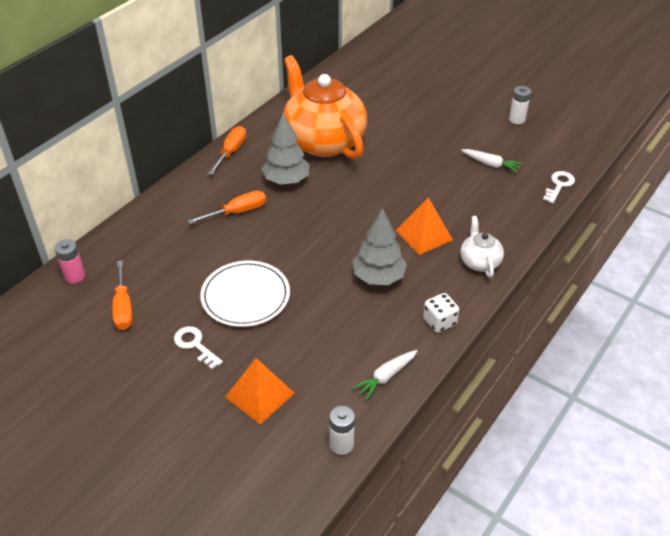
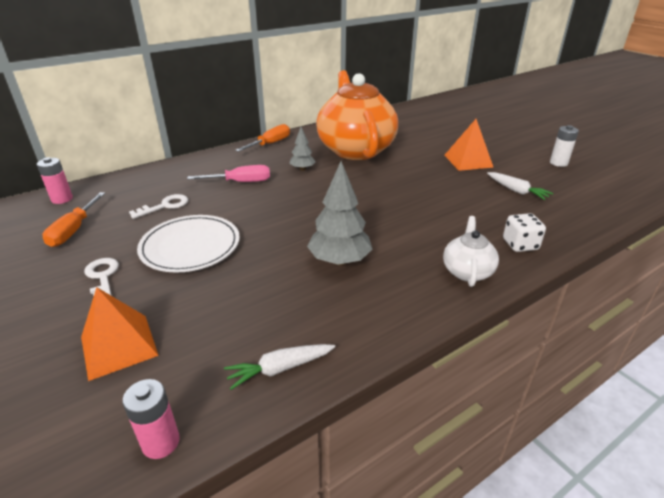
camera: 20 degrees right, 10 degrees down
orange screwdriver [188,191,266,224] -> pink screwdriver [187,165,270,182]
grey tree [262,113,310,185] -> grey tree [289,127,316,171], size x0.56
white battery [329,406,355,455] -> pink battery [122,379,180,459]
orange pyramid [396,198,453,255] -> orange pyramid moved to [444,119,494,171]
white dice [423,293,459,333] -> white dice moved to [503,213,546,252]
white key [543,171,575,203] -> white key moved to [129,194,188,219]

